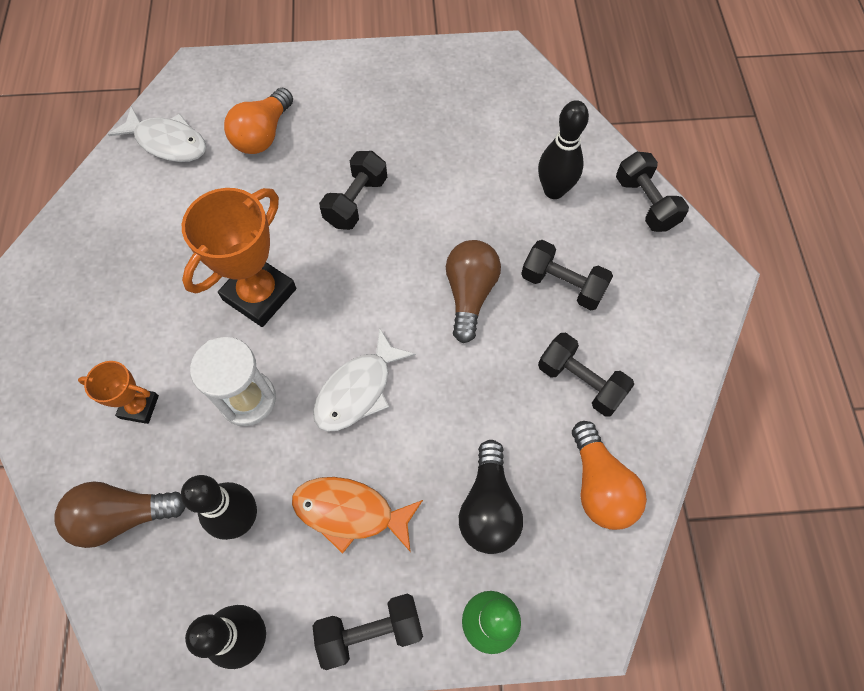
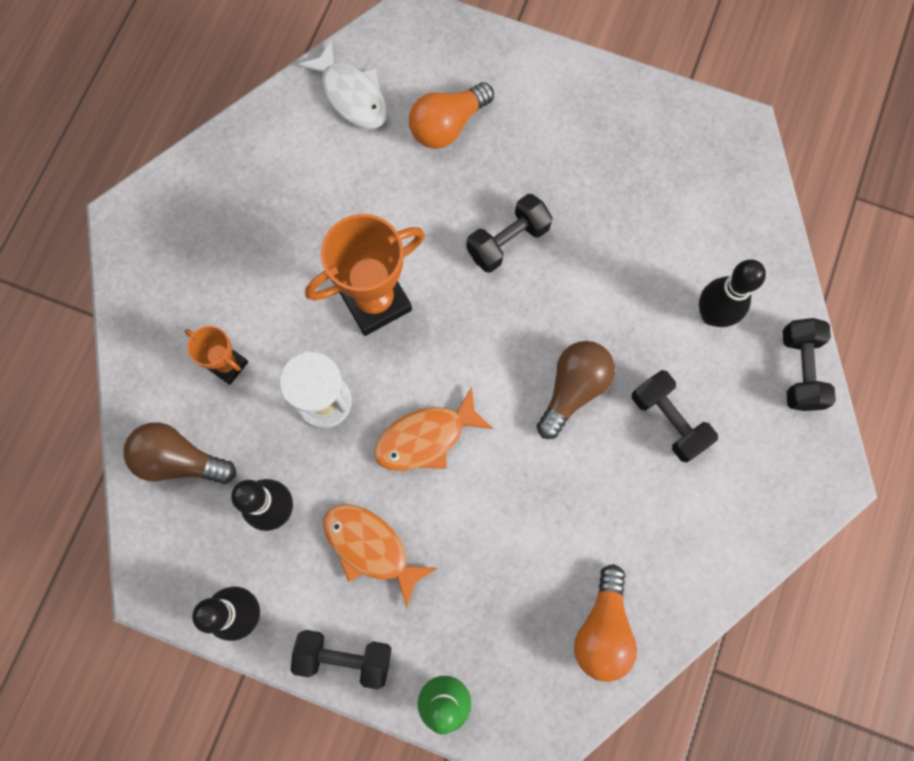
camera: 25 degrees right, 10 degrees up
white fish [313,327,416,432] -> orange fish [374,387,493,471]
black light bulb [459,440,523,554] -> none
black dumbbell [538,333,634,417] -> none

